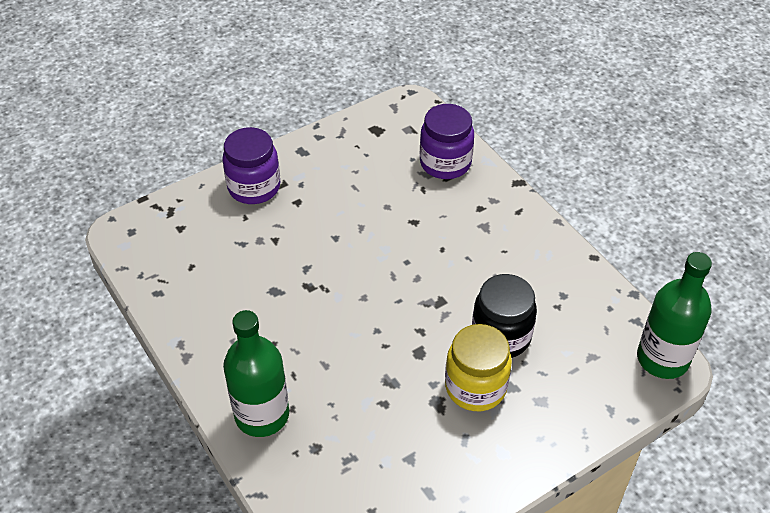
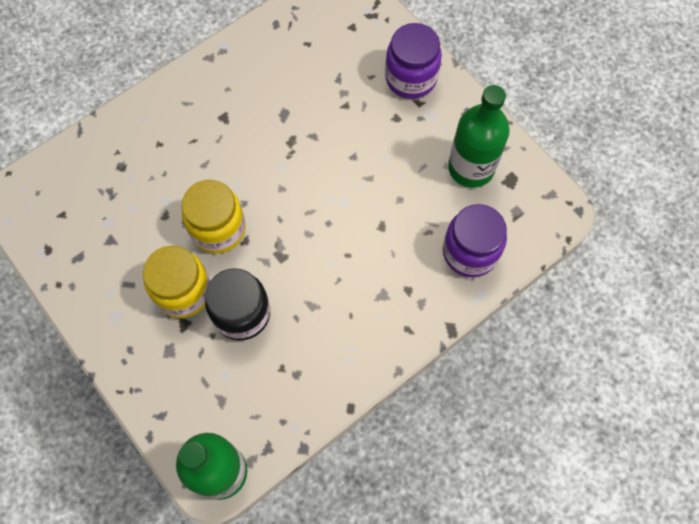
camera: 85 degrees right, 20 degrees up
green bottle [223,310,289,437] -> green bottle moved to [448,85,510,188]
none -> yellow jar [181,180,246,253]

